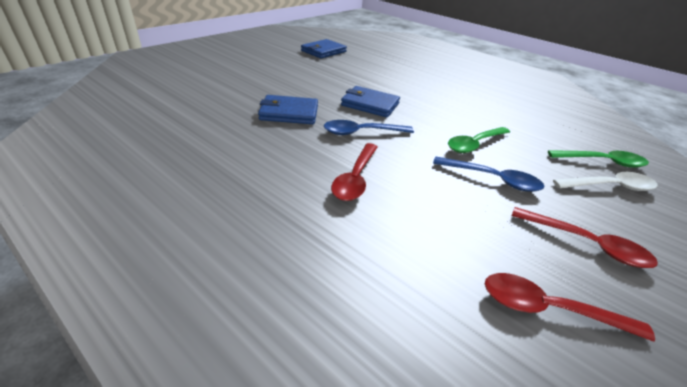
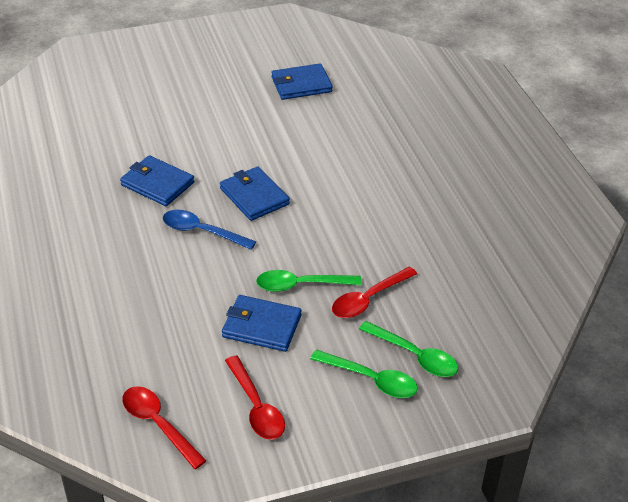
camera: 35 degrees right, 5 degrees up
red spoon [331,143,378,201] -> red spoon moved to [332,267,417,318]
blue spoon [433,157,545,192] -> blue wallet [222,295,302,352]
white spoon [553,172,658,191] -> green spoon [310,350,418,398]

